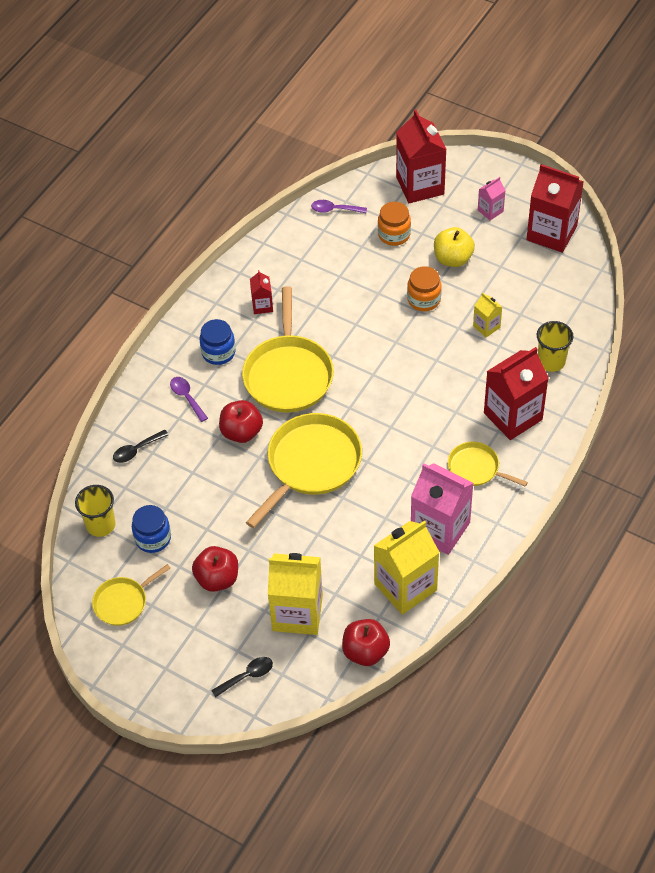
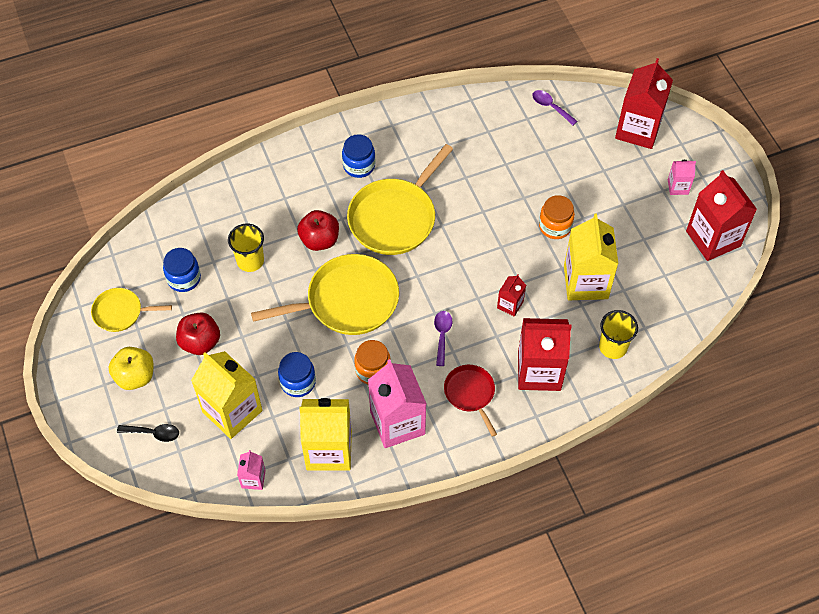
camera: 35 degrees right, 5 degrees up
yellow cup [75,485,116,537] -> yellow cup moved to [228,224,264,272]
black spoon [113,430,169,463] -> none
purple spoon [170,377,208,422] -> purple spoon moved to [434,311,453,366]
red carton [250,270,273,314] -> red carton moved to [497,274,526,317]
red apple [342,619,390,666] -> pink carton [237,450,266,490]
orange jar [378,202,411,246] -> orange jar moved to [354,340,391,384]
yellow apple [434,227,475,267] -> yellow apple moved to [108,347,154,390]
yellow pan [448,442,528,487] -> red pan [444,365,497,437]
yellow carton [473,293,502,337] -> yellow carton [564,213,618,300], size x2.08
none -> blue jar [278,352,316,397]

